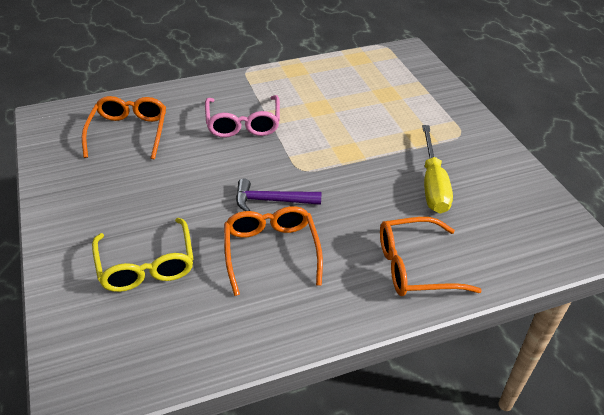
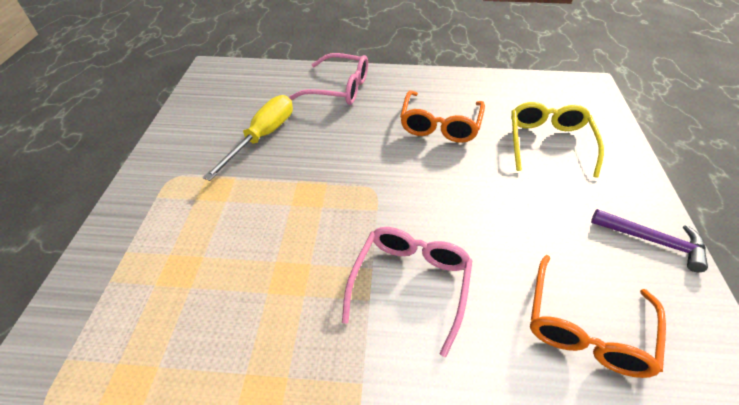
camera: 155 degrees left, 5 degrees up
purple hammer [236,178,322,211] -> purple hammer moved to [591,209,708,272]
orange glasses [380,217,482,296] -> pink glasses [289,53,368,105]

